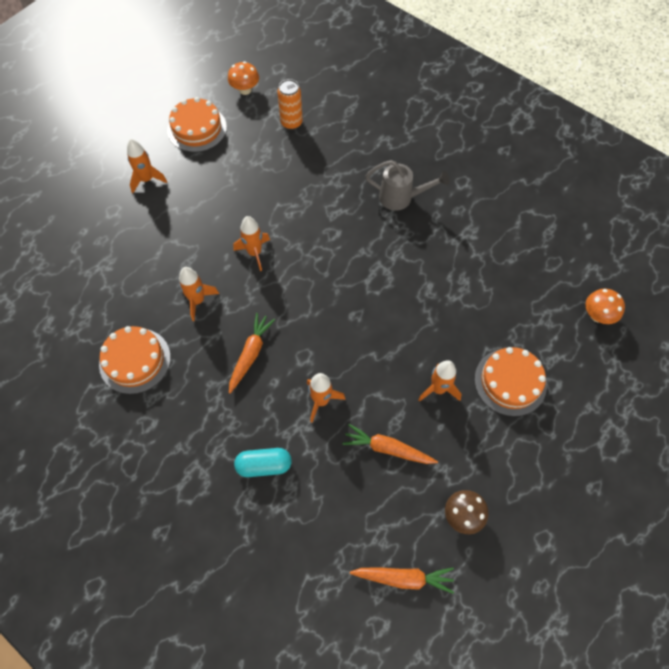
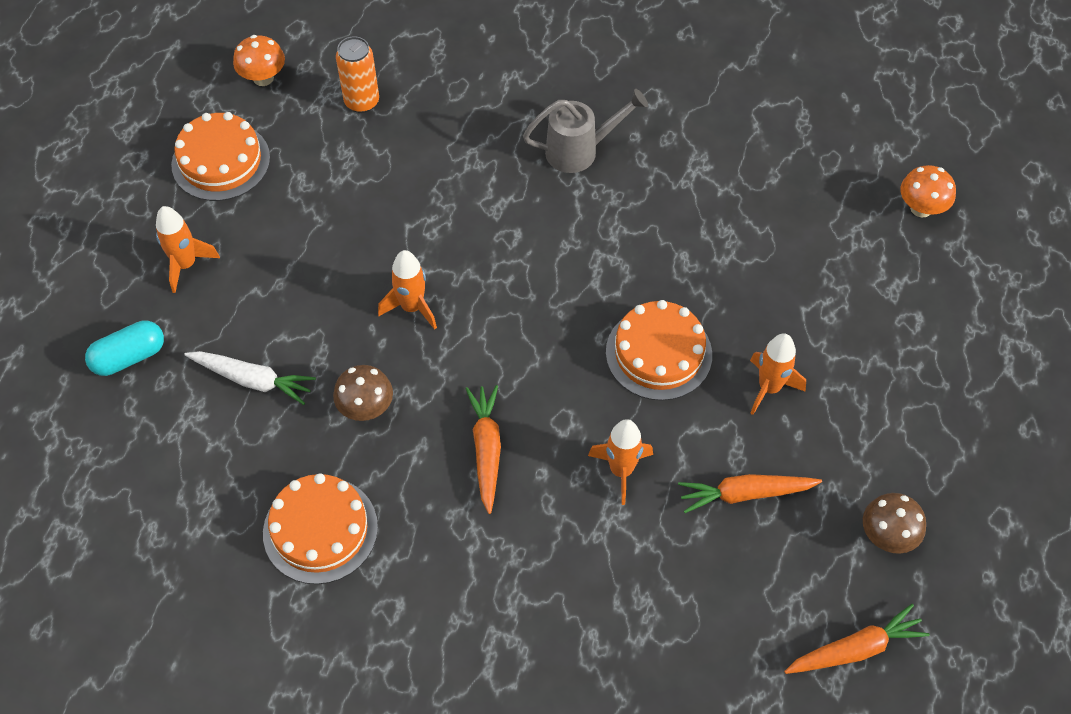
camera: 25 degrees left, 5 degrees down
orange rocket [179,267,219,321] -> brown mushroom [333,365,393,421]
turquoise capsule [234,448,292,477] -> turquoise capsule moved to [85,321,164,376]
orange cake [475,347,547,416] -> orange cake moved to [606,300,712,401]
none -> white carrot [184,351,316,405]

